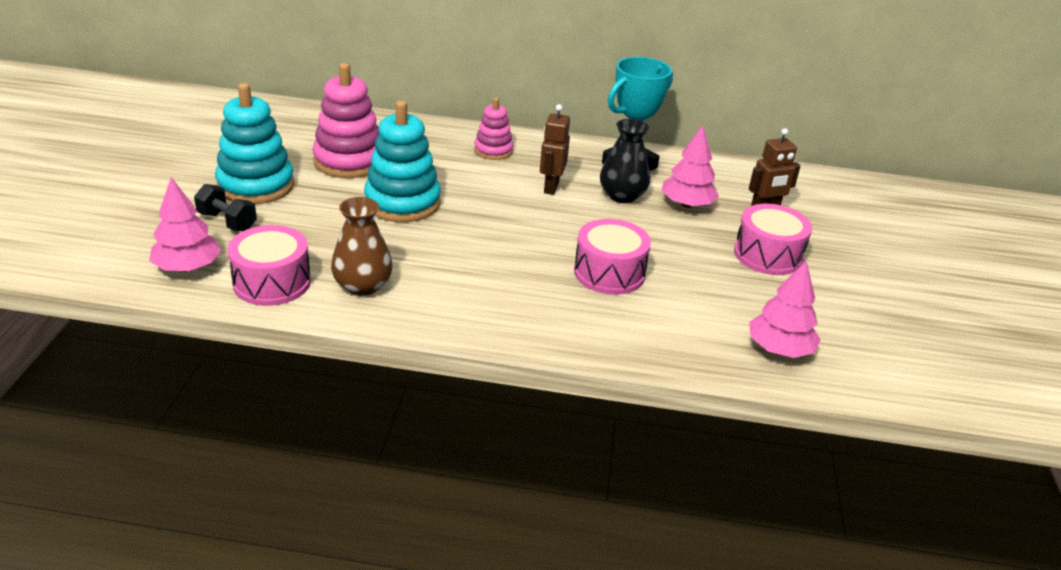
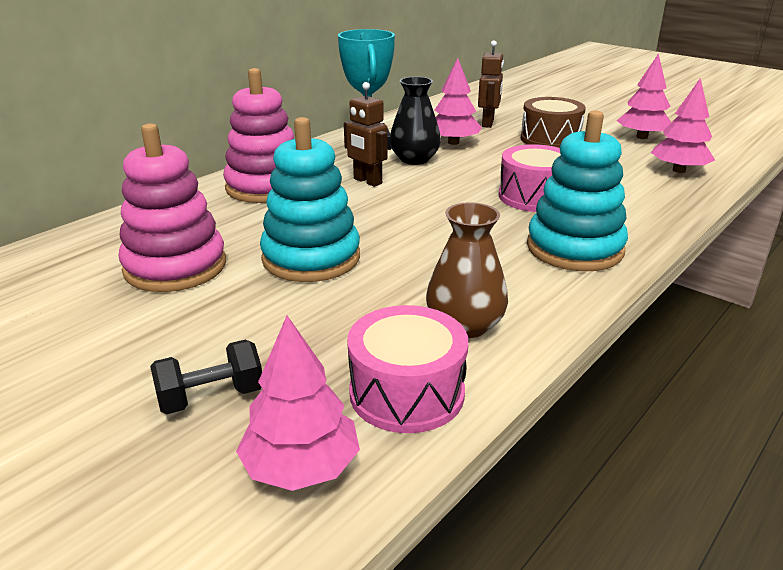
camera: 55 degrees left, 5 degrees down
turquoise stacking toy [215,83,294,204] -> turquoise stacking toy moved to [527,110,628,271]
pink stacking toy [474,98,514,160] -> pink stacking toy [223,68,294,203], size x1.74
pink drum [734,204,812,275] -> brown drum [521,97,586,148]
none -> pink tree [617,53,671,139]

